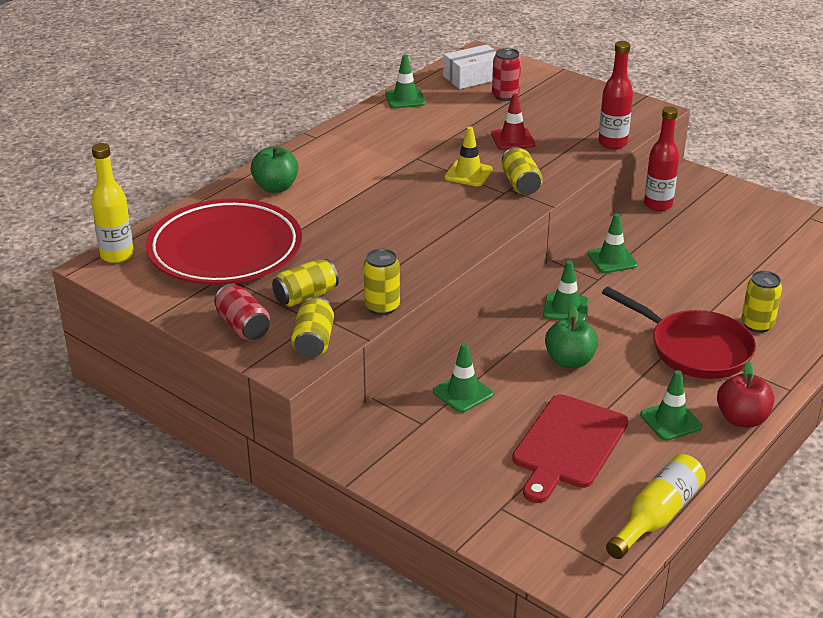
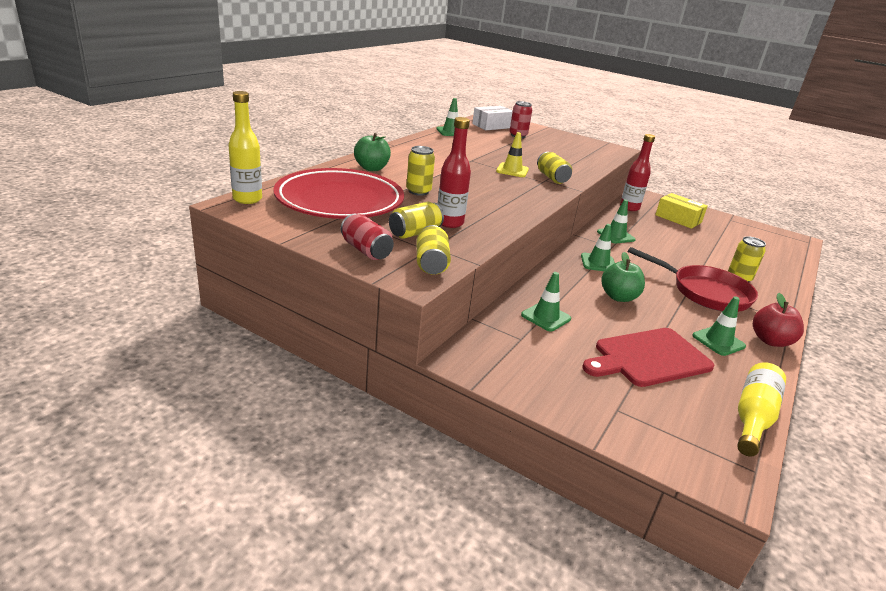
camera: 10 degrees left, 5 degrees down
yellow can [363,249,400,315] -> yellow can moved to [406,146,435,196]
red traffic cone [491,93,535,150] -> none
red cutting board [512,394,628,503] -> red cutting board turned 45 degrees clockwise [583,328,715,387]
red bottle [598,41,633,149] -> red bottle moved to [438,117,471,228]
none -> yellow box [655,193,708,229]

